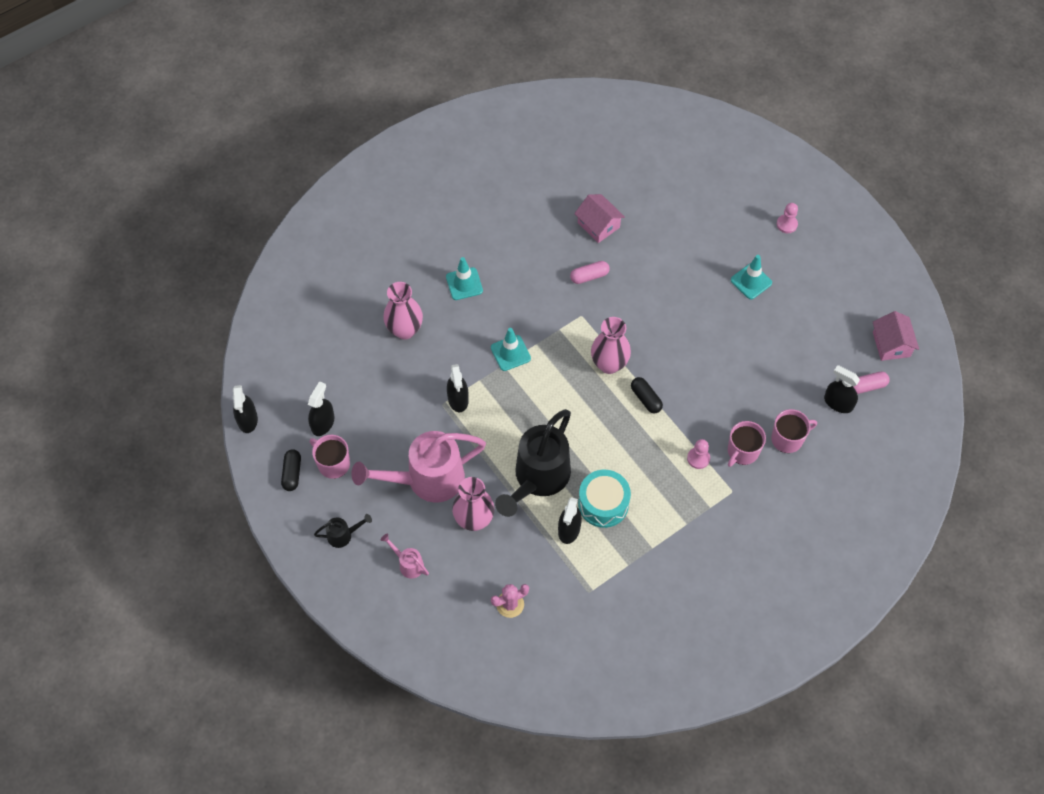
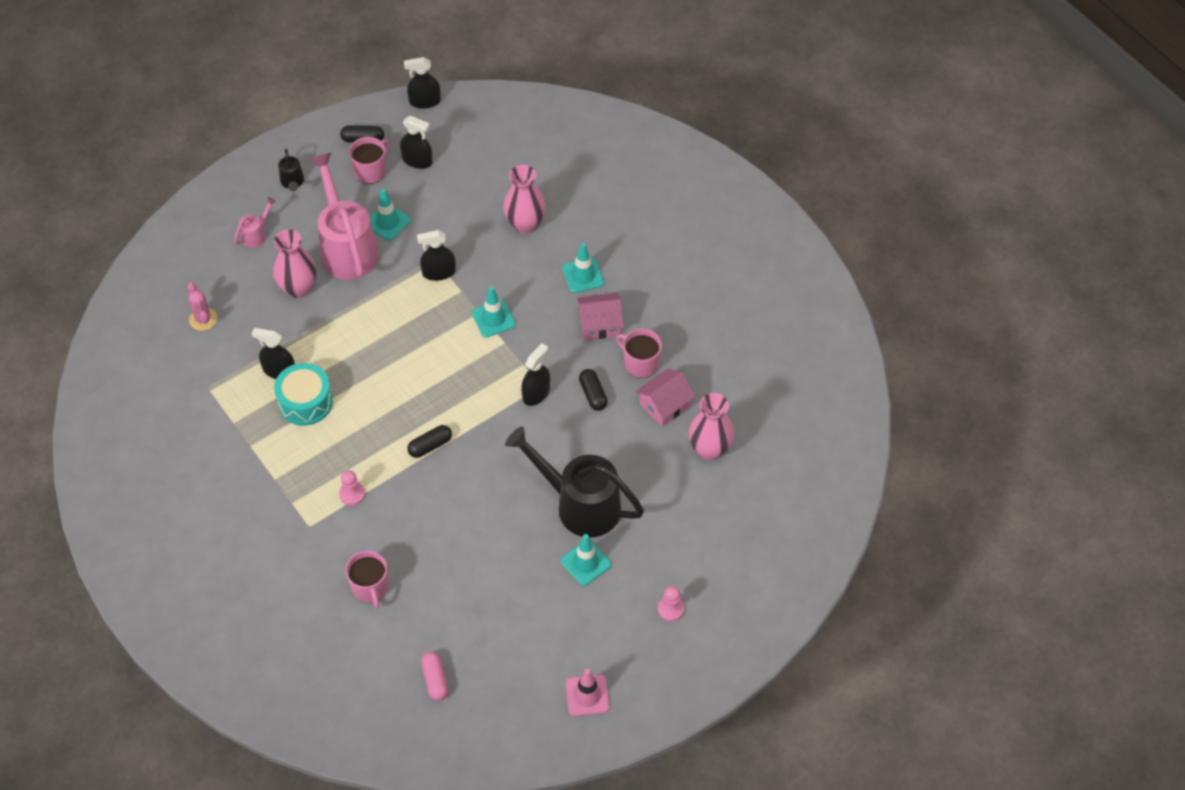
camera: 90 degrees right, 5 degrees down
black watering can [495,409,571,517] -> black watering can moved to [505,427,644,537]
pink capsule [570,261,610,284] -> black capsule [579,369,608,411]
pink vase [591,317,631,374] -> pink vase moved to [689,393,734,460]
pink mug [728,421,766,467] -> pink mug moved to [616,329,662,378]
black spray bottle [824,365,860,413] -> black spray bottle moved to [521,343,550,406]
pink house [873,311,919,361] -> pink house moved to [577,293,624,340]
none -> turquoise traffic cone [370,189,411,240]
none -> pink traffic cone [566,669,610,716]

